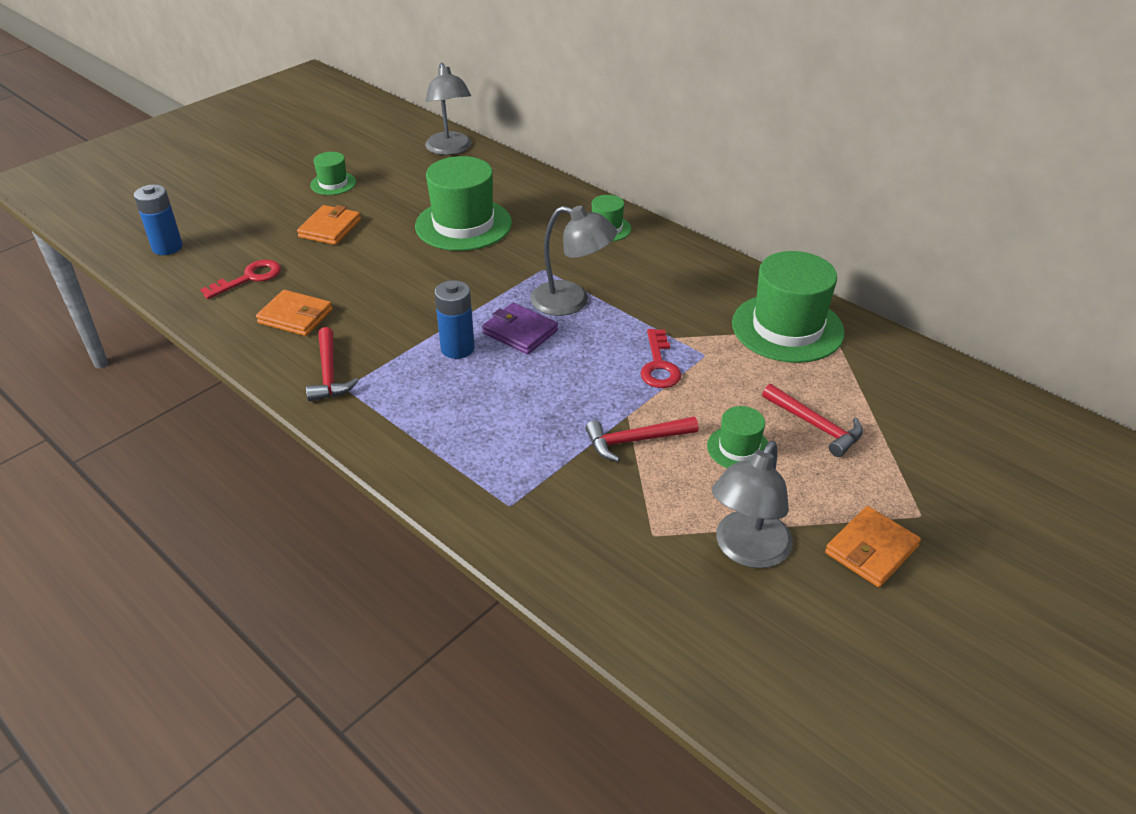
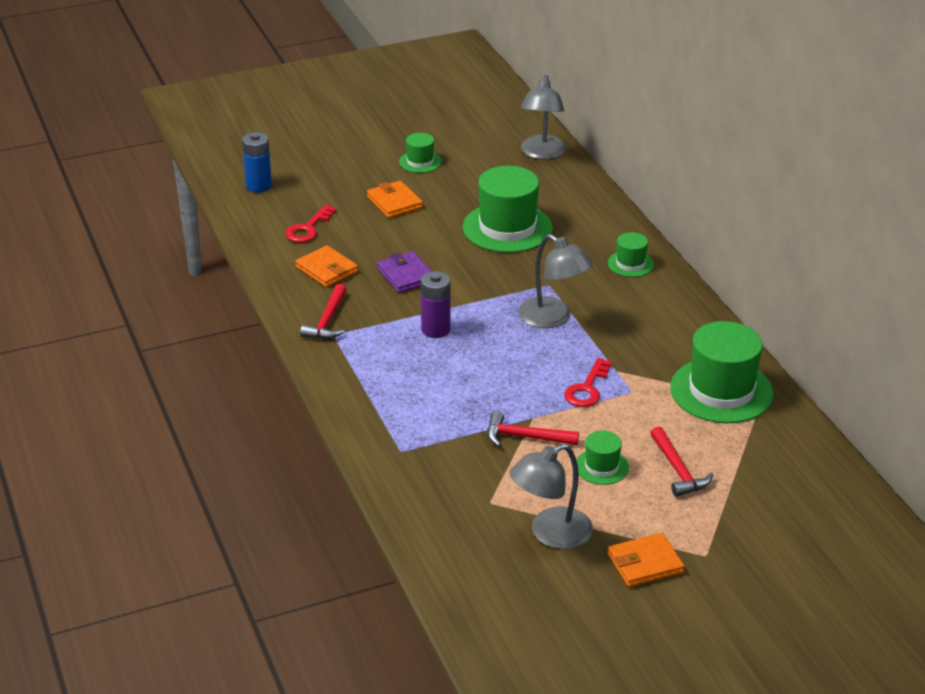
camera: 25 degrees right, 5 degrees down
red key [200,260,281,299] -> red key turned 135 degrees clockwise [285,205,337,243]
orange wallet [297,205,361,245] -> orange wallet turned 75 degrees counterclockwise [367,181,423,218]
blue battery [434,280,475,359] -> purple battery [421,271,451,338]
purple wallet [482,303,558,354] -> purple wallet moved to [377,251,432,293]

